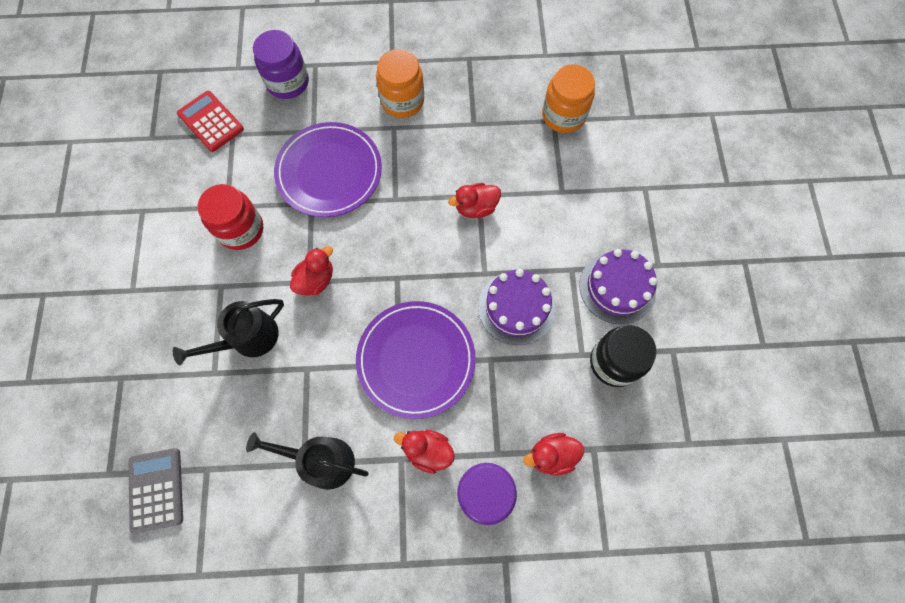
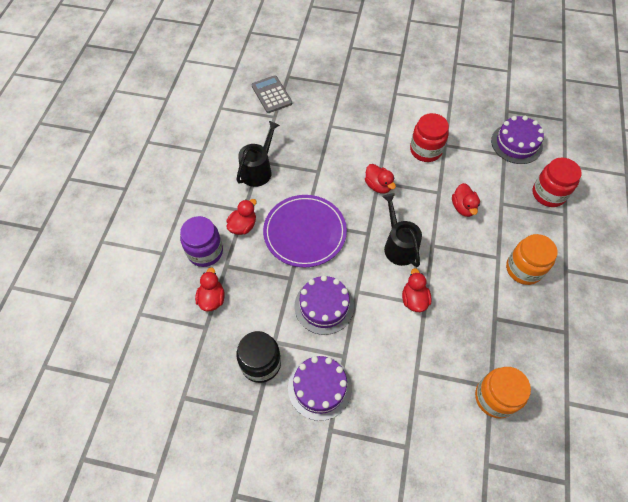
camera: 105 degrees right, 10 degrees down
grey calculator [128,448,183,534] -> grey calculator turned 120 degrees counterclockwise [251,75,292,113]
black watering can [173,299,284,365] -> black watering can moved to [383,193,422,267]
red calculator [177,91,244,152] -> purple cake [491,116,544,164]
purple jar [253,30,309,99] -> red jar [532,157,582,207]
purple plate [274,122,382,217] -> red duck [452,183,480,217]

